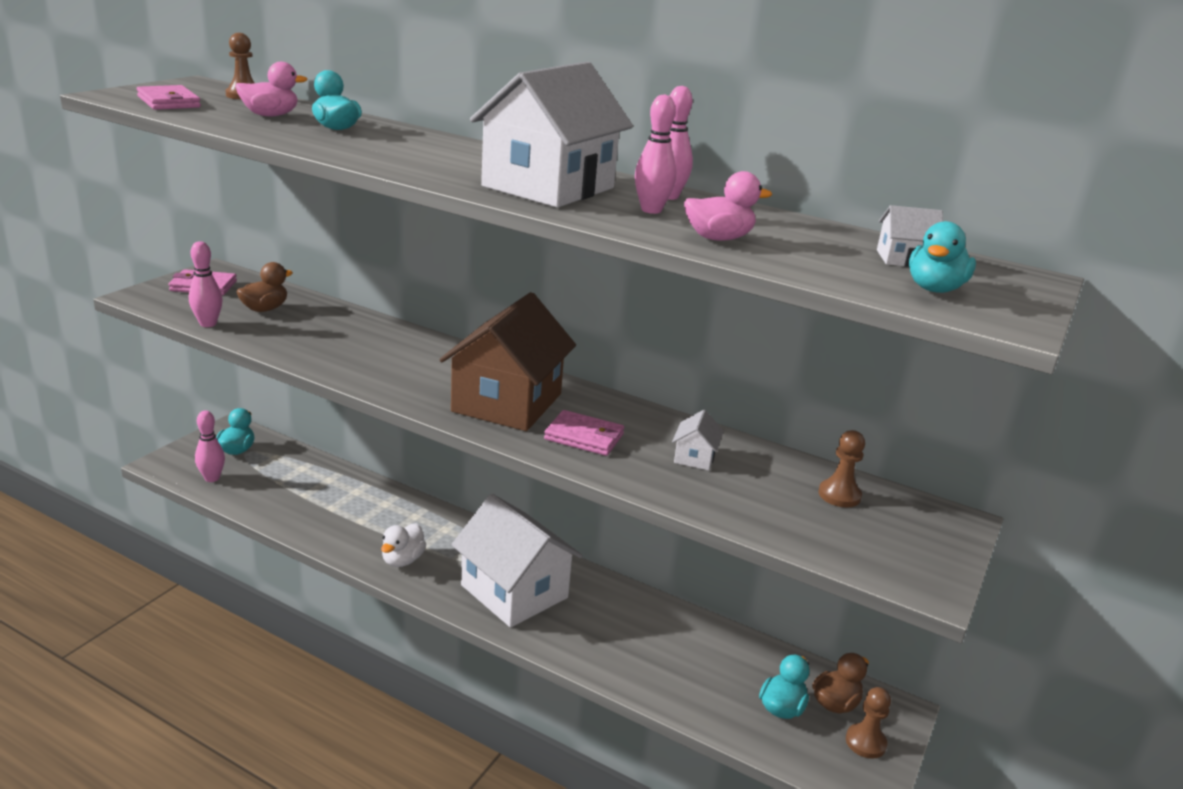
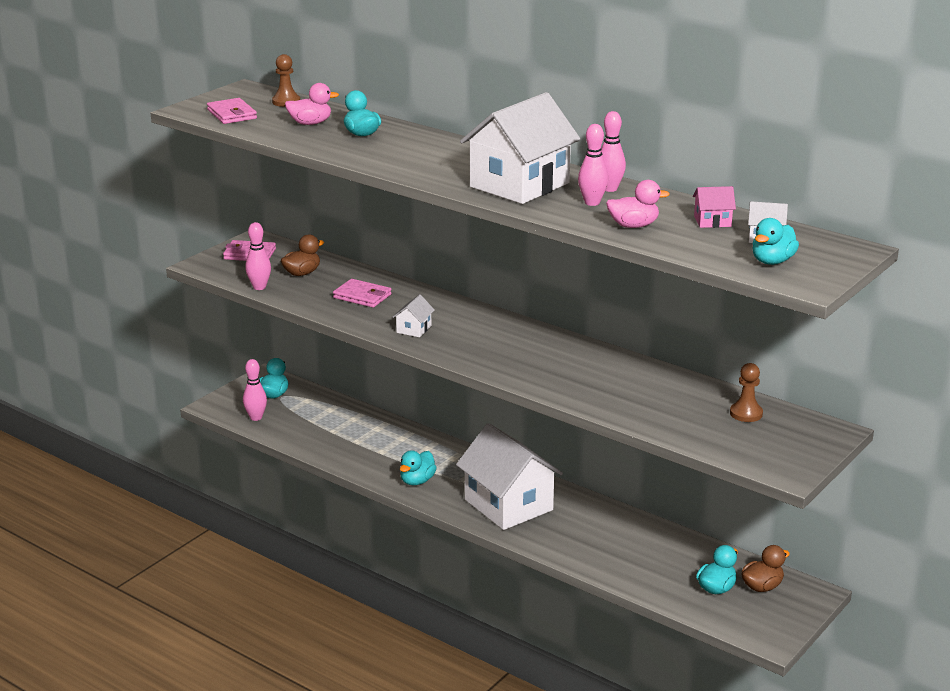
camera: 10 degrees right, 0 degrees up
white duck [381,523,426,567] -> turquoise duck [400,450,437,485]
brown house [439,292,576,431] -> none
pink wallet [544,410,624,456] -> pink wallet moved to [333,279,392,308]
white house [672,410,724,471] -> white house moved to [393,294,435,337]
brown pawn [846,687,891,759] -> none
none -> pink house [693,186,736,228]

